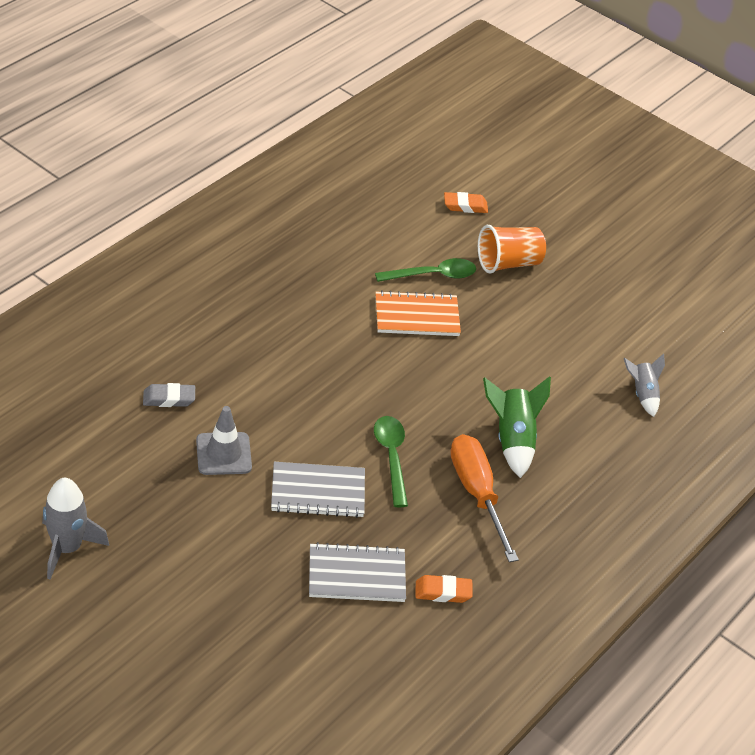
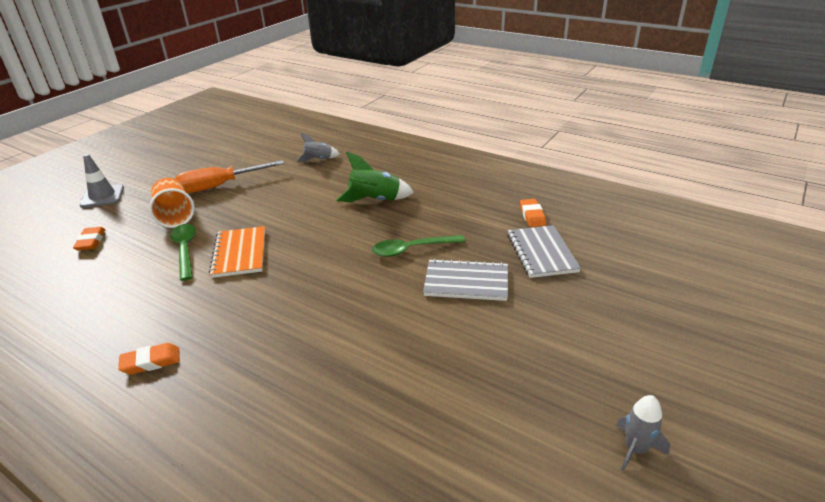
camera: 90 degrees left, 10 degrees down
grey rocket [42,478,109,579] -> grey rocket [616,395,670,472], size x0.64
grey eraser [143,383,195,407] -> none
grey traffic cone [196,406,252,475] -> grey traffic cone moved to [80,154,124,208]
grey notebook [271,462,365,518] -> grey notebook turned 75 degrees counterclockwise [423,259,508,301]
orange screwdriver [450,434,519,562] -> orange screwdriver moved to [174,160,284,193]
none -> orange eraser [118,343,180,375]

